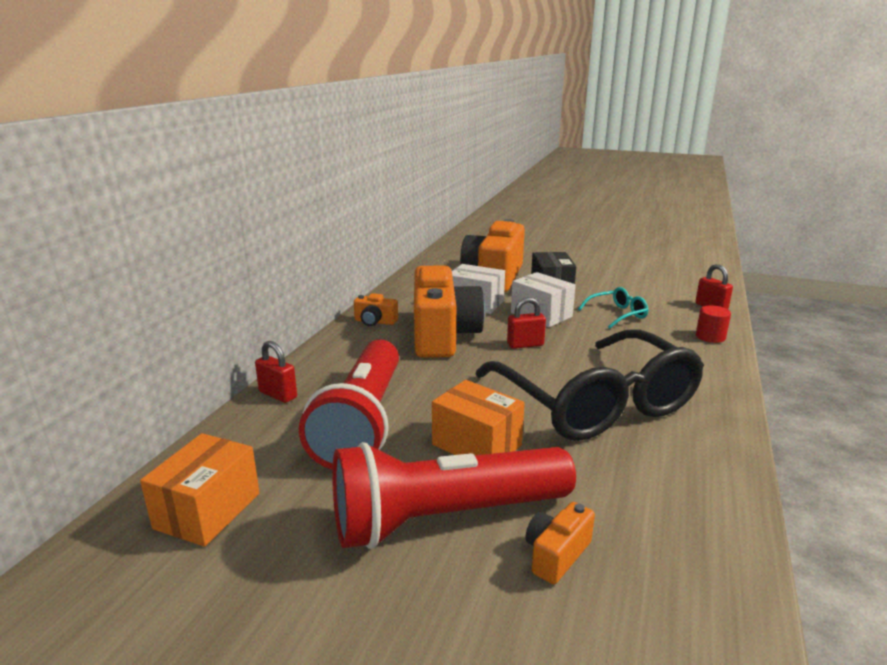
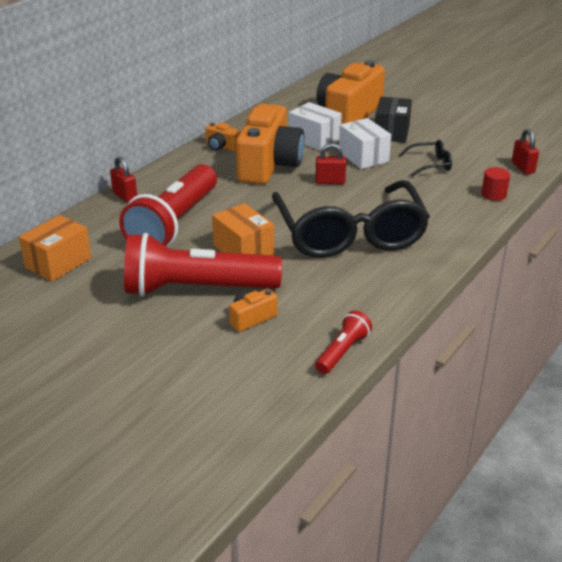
camera: 15 degrees right, 10 degrees up
turquoise glasses [578,287,649,329] -> black glasses [399,140,452,177]
none -> red flashlight [315,310,372,374]

